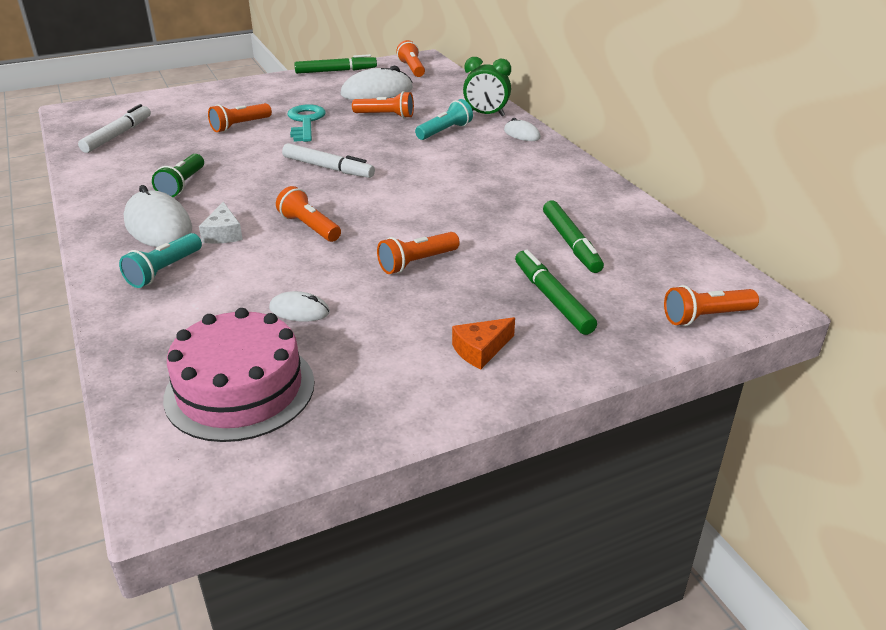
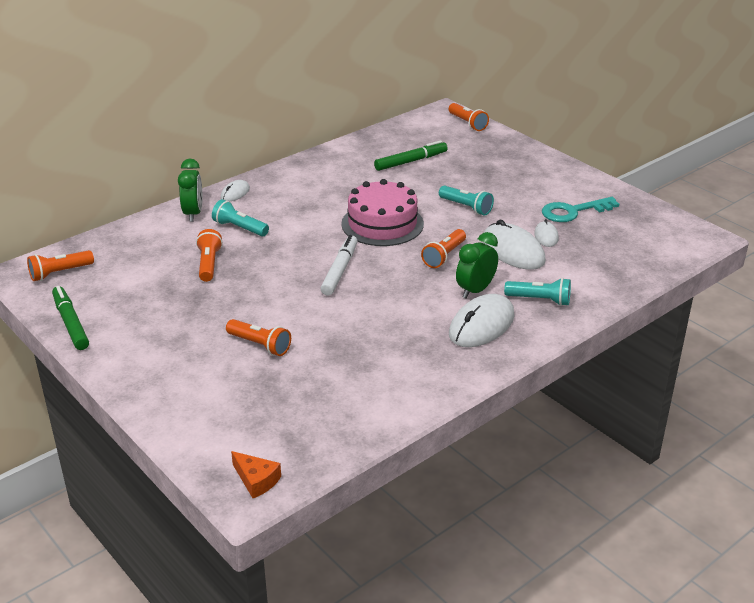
camera: 105 degrees left, 0 degrees up
white marker [78,104,151,153] -> none
green flashlight [152,154,204,197] -> none
pink cake [163,308,315,442] -> pink cake moved to [341,179,424,246]
white cheese [199,202,243,244] -> green clock [456,232,498,299]
turquoise key [288,104,326,142] -> turquoise key moved to [542,197,619,222]
white mouse [341,66,413,100] -> white mouse moved to [483,219,546,270]
orange flashlight [377,232,460,274] -> turquoise flashlight [439,186,494,216]
orange cheese [452,317,515,369] -> orange cheese moved to [231,451,281,498]
green marker [515,249,597,335] -> none

